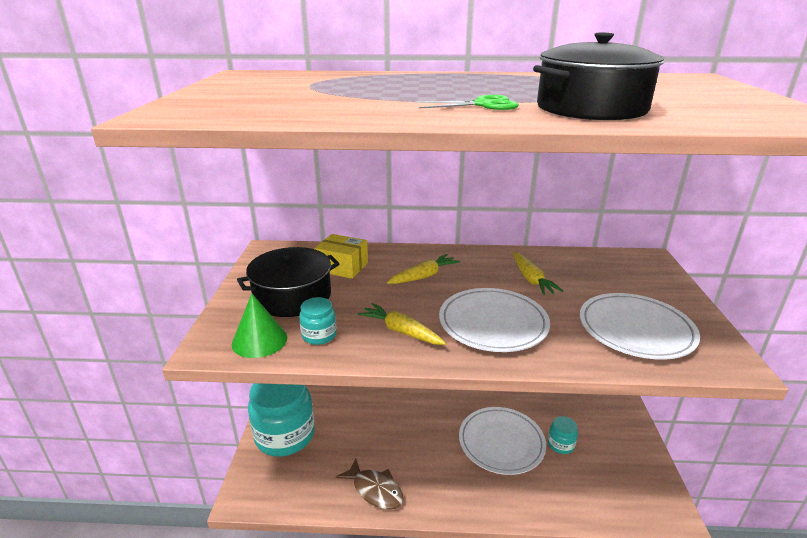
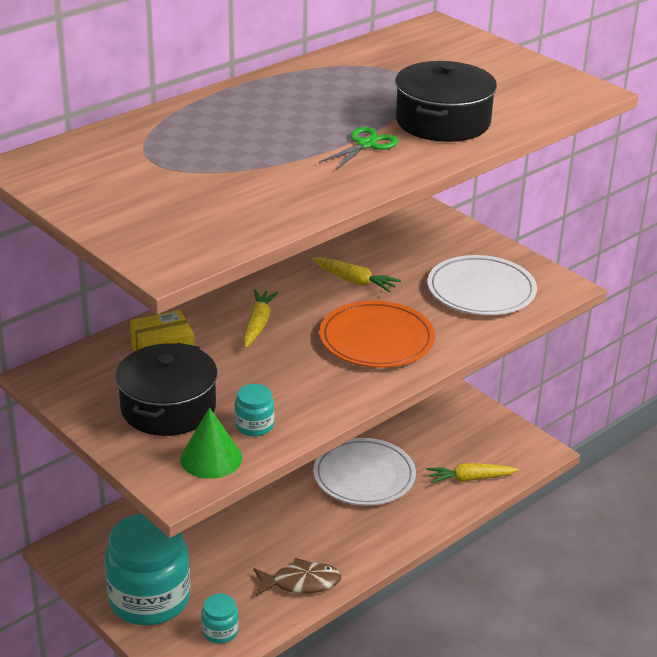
camera: 45 degrees left, 5 degrees up
yellow carrot [358,303,446,345] -> yellow carrot moved to [426,463,519,484]
white plate [439,288,550,352] -> orange plate [319,301,435,368]
turquoise jar [548,416,578,454] -> turquoise jar moved to [201,594,239,644]

